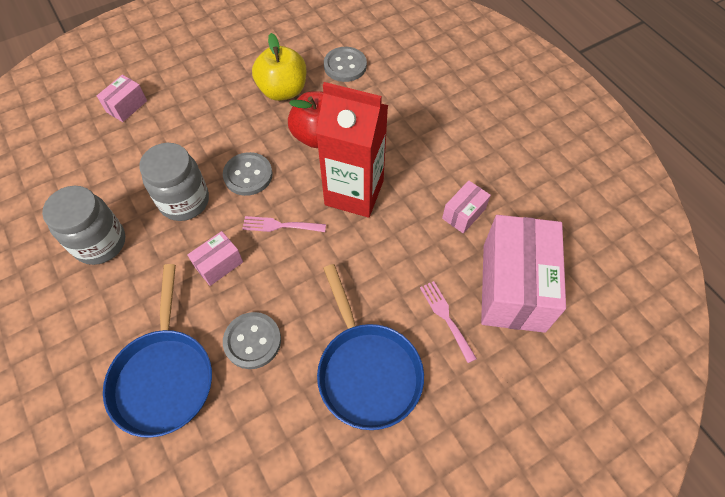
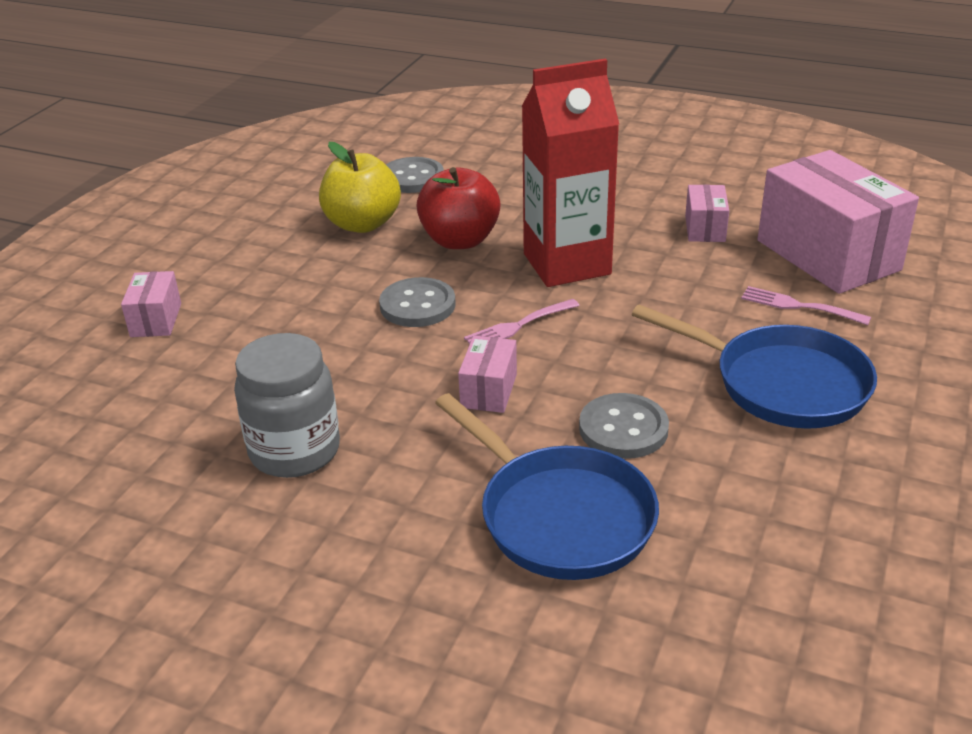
camera: 35 degrees left, 25 degrees down
grey jar [139,143,209,221] -> none

